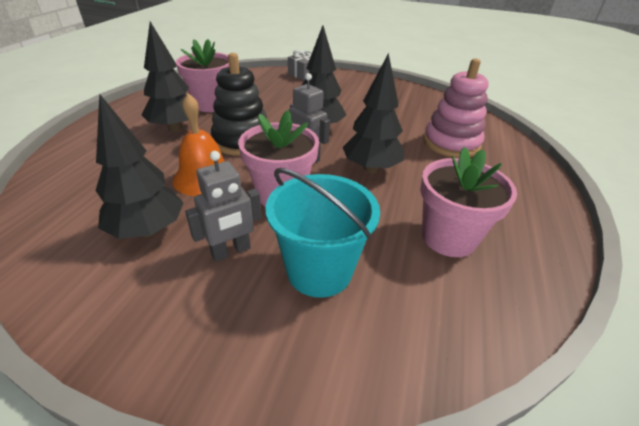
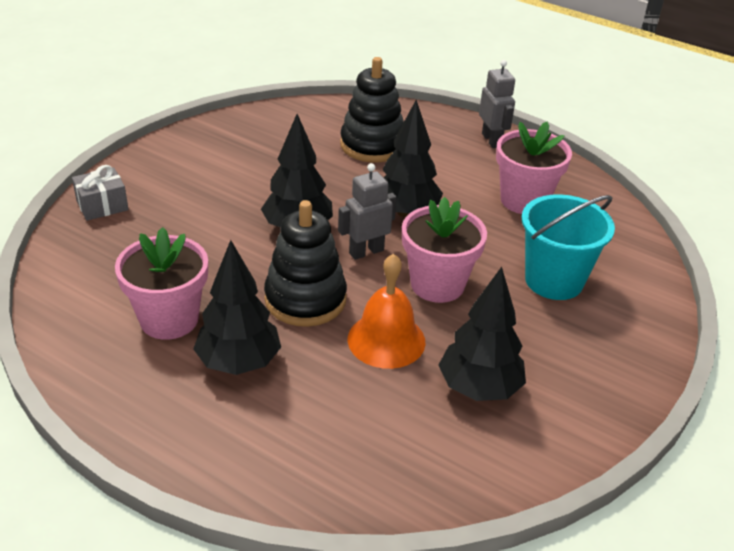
camera: 75 degrees left, 0 degrees up
grey robot [185,151,262,262] -> grey robot moved to [479,60,515,148]
pink stacking toy [423,59,489,158] -> black stacking toy [340,57,404,163]

